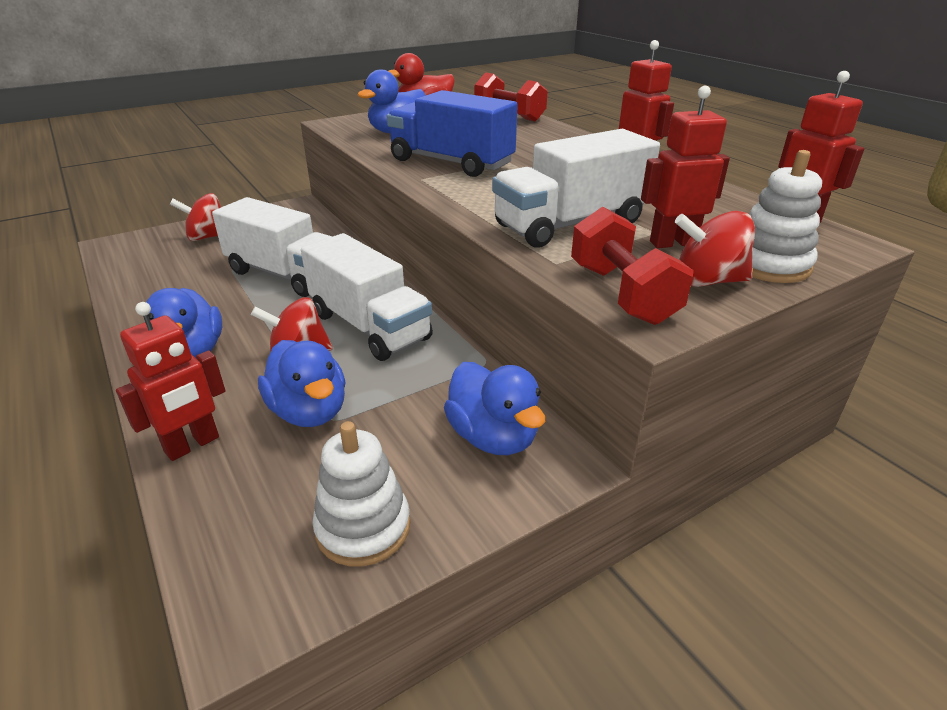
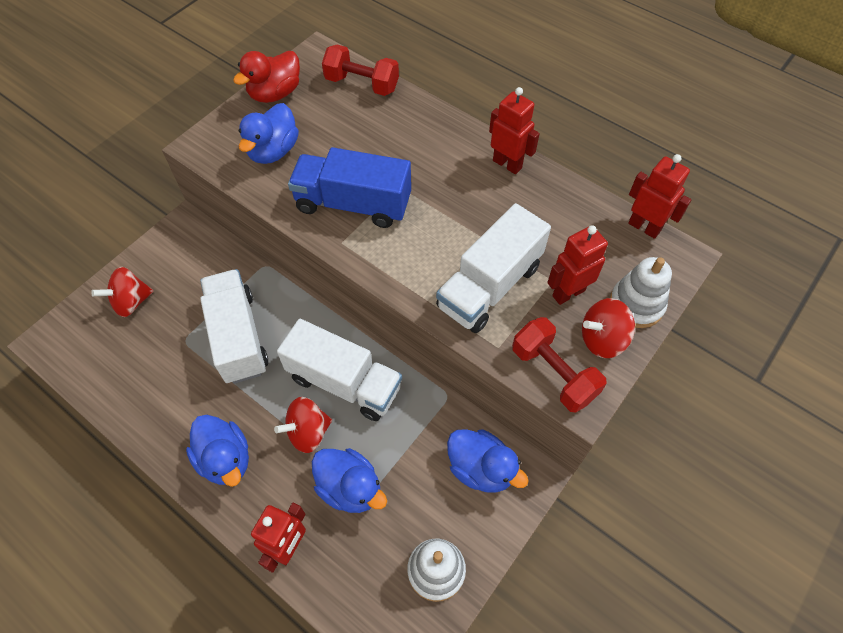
camera: 20 degrees left, 25 degrees up
white truck [212,197,332,297] -> white truck turned 120 degrees counterclockwise [200,269,268,384]

